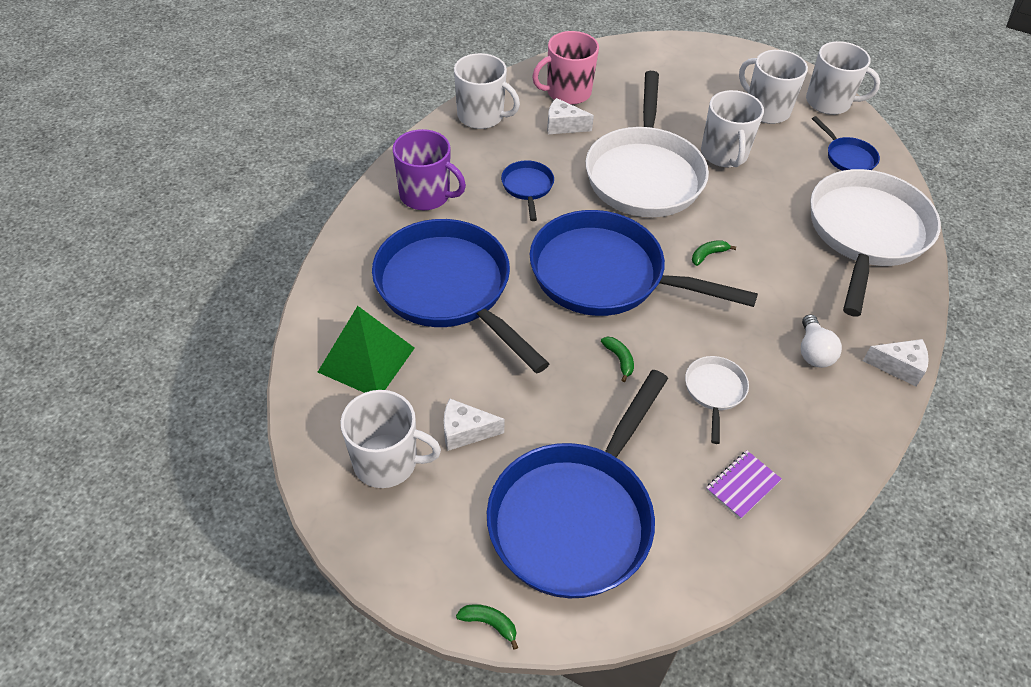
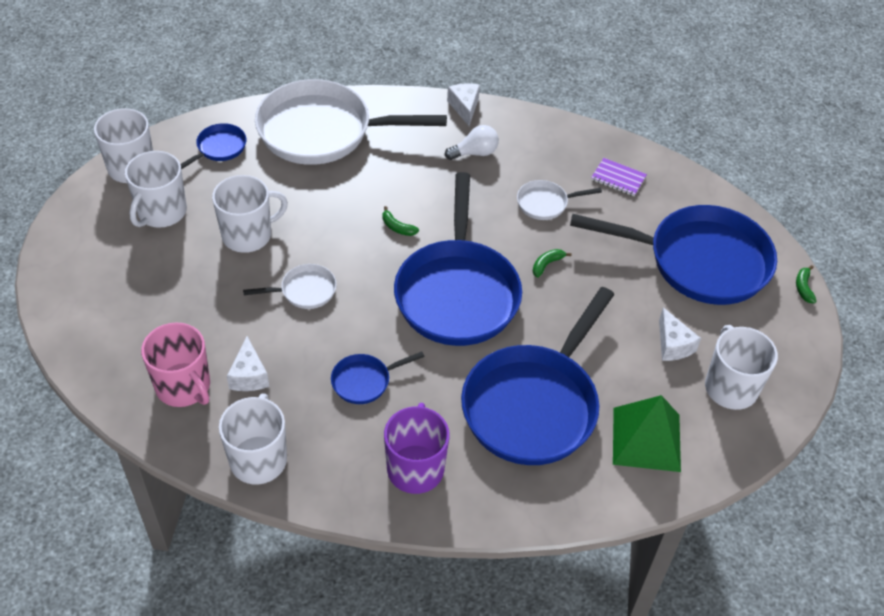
camera: 110 degrees left, 0 degrees up
white pan [586,71,709,217] -> white pan [243,264,337,309], size x0.43

